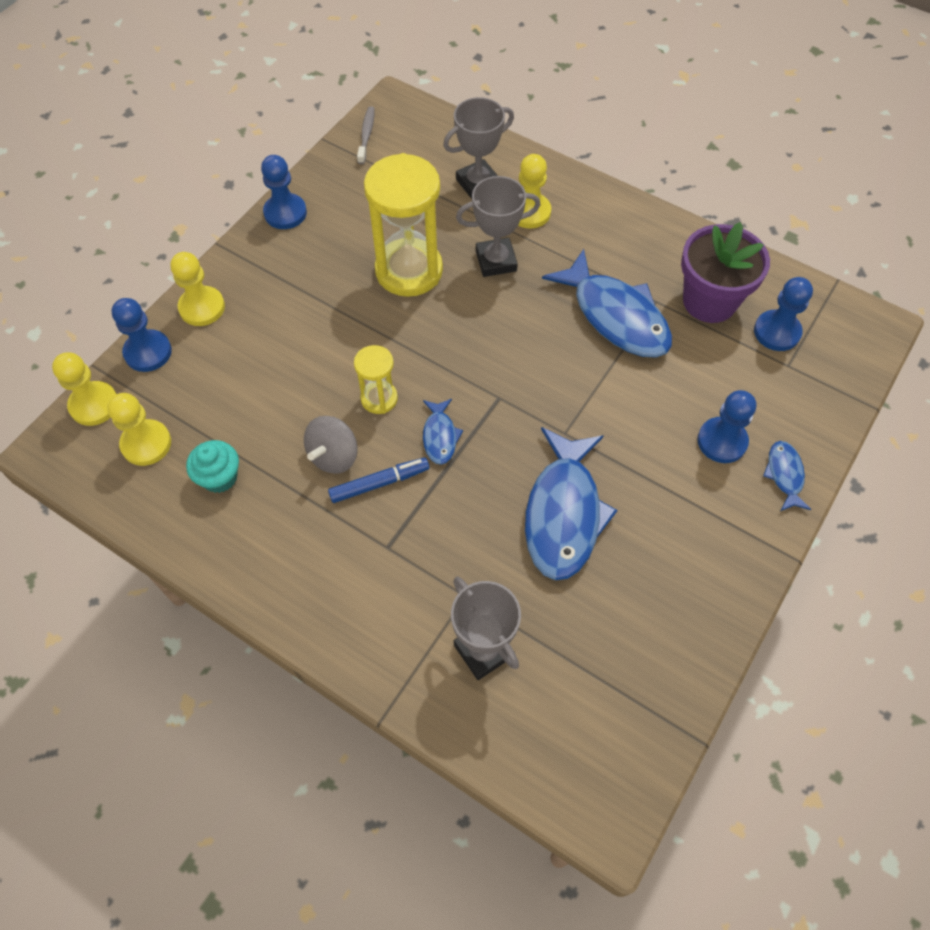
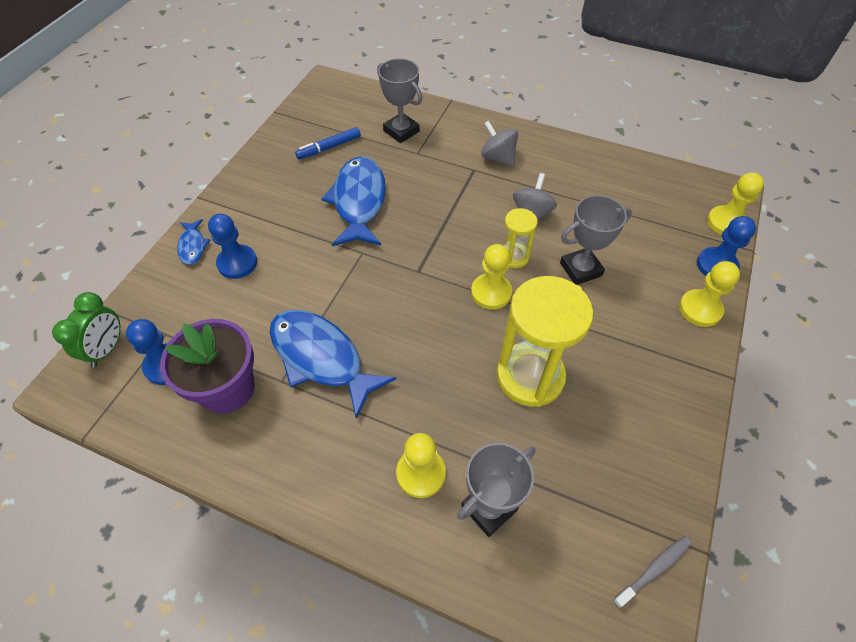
camera: 170 degrees right, 5 degrees down
yellow pawn [107,393,171,466] -> yellow pawn moved to [471,244,512,310]
turquoise cupcake [186,440,239,493] -> none
blue pawn [261,155,307,229] -> none
blue marker [328,458,429,503] -> blue marker moved to [295,127,361,159]
grey toothbrush [357,106,375,164] -> grey toothbrush turned 120 degrees counterclockwise [613,536,691,608]
blue fish [423,399,463,465] -> none
grey trophy [456,176,540,277] -> grey trophy moved to [560,195,632,285]
none -> green clock [52,292,121,367]
none -> grey spinning top [481,120,518,167]

